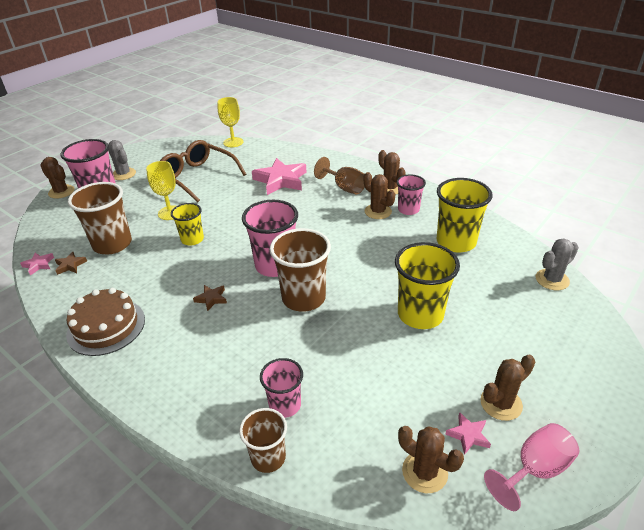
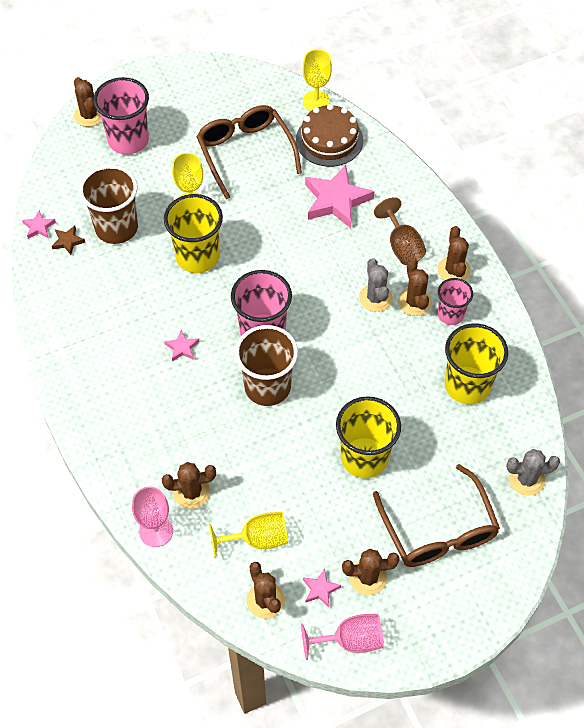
camera: 25 degrees right, 20 degrees up
brown cake [66,288,145,356] -> brown cake moved to [296,104,363,167]
grey cactus [108,140,136,180] -> grey cactus moved to [359,258,393,312]
yellow cup [171,203,204,246] -> yellow cup [164,194,223,273], size x1.67
brown star [193,285,227,311] -> pink star [164,330,200,362]
brown cup [239,408,287,473] -> pink goblet [132,487,173,547]
pink cup [260,358,303,418] -> brown cactus [162,462,216,509]
none -> yellow goblet [209,512,288,558]
none -> brown glasses [373,464,500,567]

